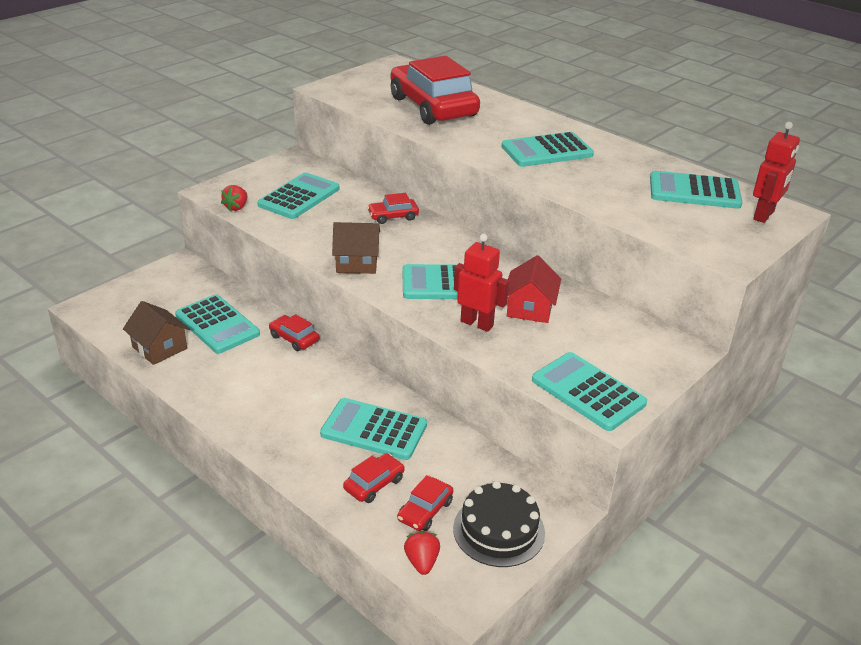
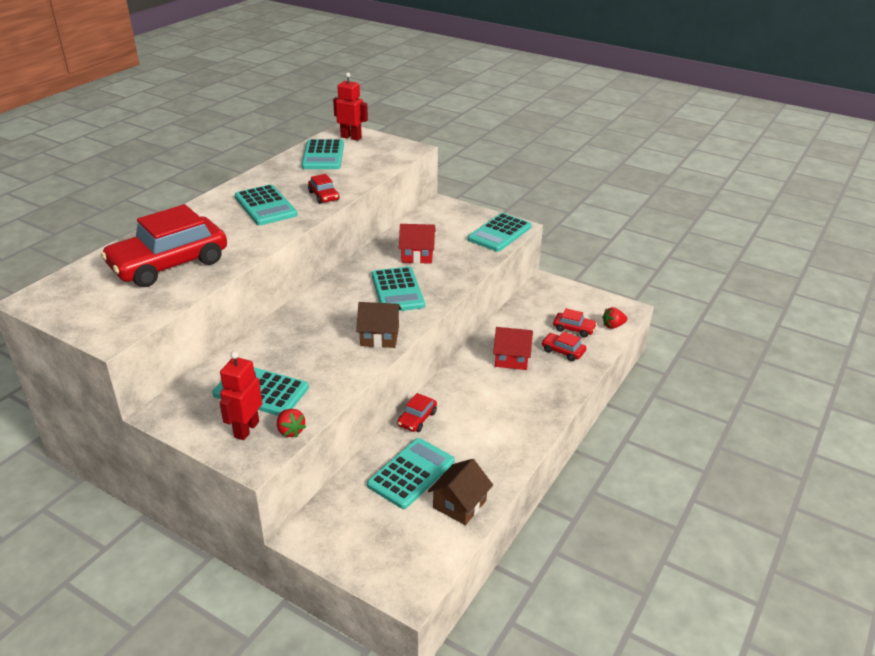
camera: 100 degrees left, 0 degrees up
red strawberry [221,185,247,211] -> red strawberry turned 45 degrees clockwise [277,409,306,438]
turquoise calculator [320,398,427,460] -> red house [493,327,533,370]
brown house [332,222,380,274] -> brown house turned 75 degrees counterclockwise [356,302,402,348]
red car [367,193,419,224] -> red car moved to [308,174,340,204]
black cake [453,481,545,567] -> none
red robot [454,234,509,332] -> red robot moved to [219,351,262,440]

